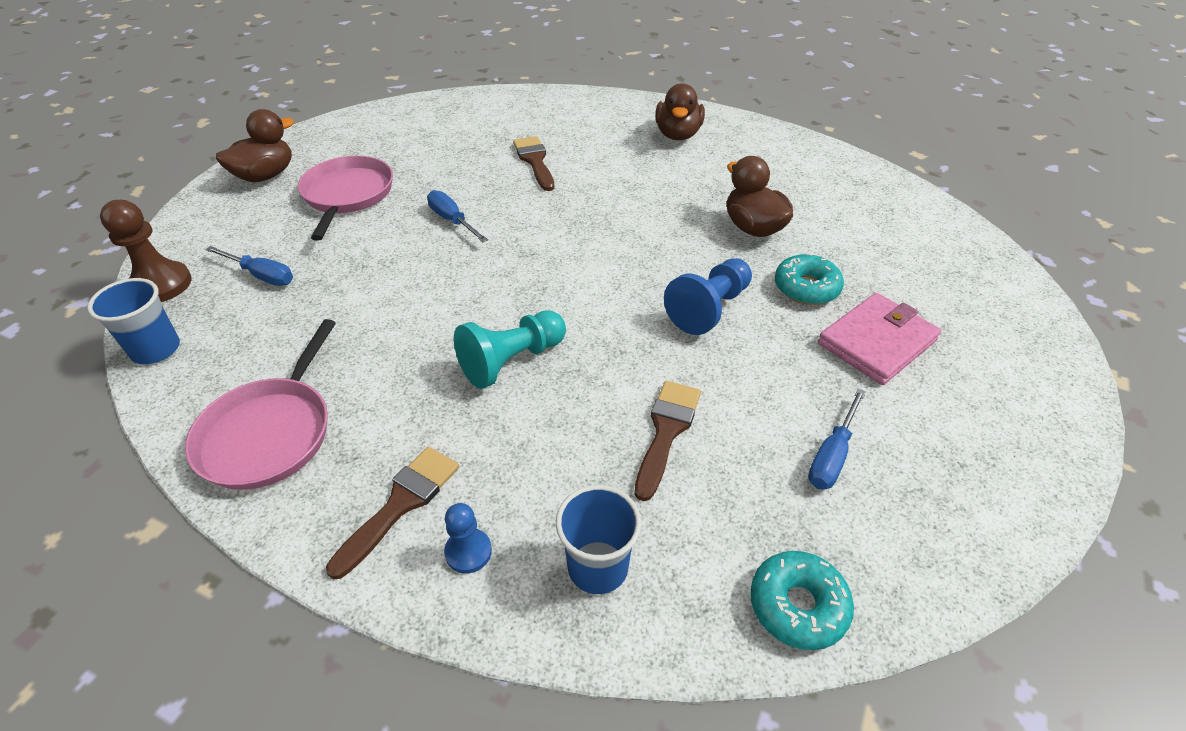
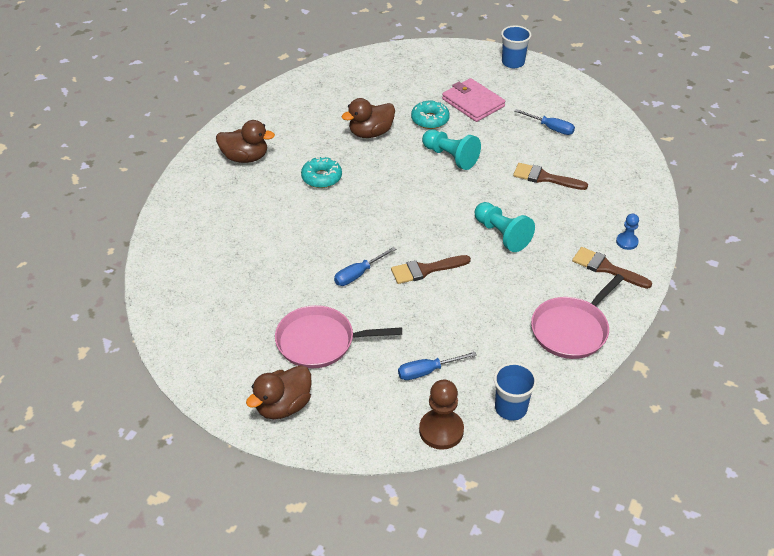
camera: 90 degrees left, 0 degrees up
pink pan [185,319,336,490] -> pink pan turned 120 degrees clockwise [531,274,624,359]
blue screwdriver [205,246,293,286] -> blue screwdriver turned 135 degrees counterclockwise [398,352,477,380]
brown duck [216,109,294,182] -> brown duck turned 90 degrees counterclockwise [246,365,312,419]
brown brush [513,136,555,191] -> brown brush moved to [391,255,471,284]
blue cup [556,485,641,594] -> blue cup moved to [501,25,531,68]
blue pawn [664,258,752,335] -> turquoise pawn [422,129,481,170]
turquoise donut [750,551,854,650] -> turquoise donut moved to [301,157,342,188]

